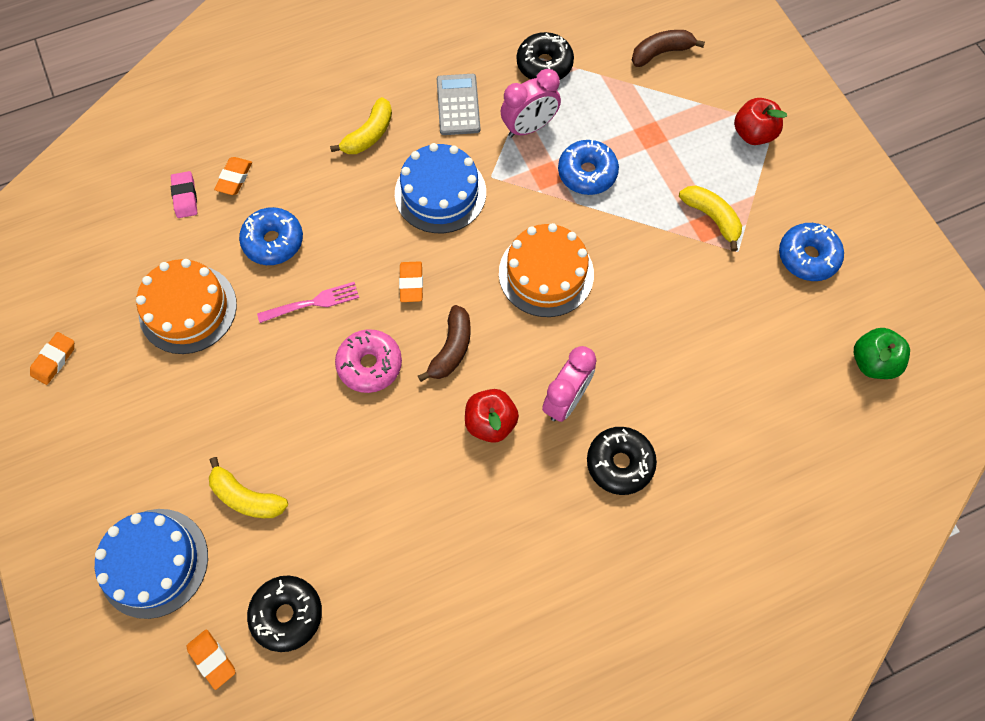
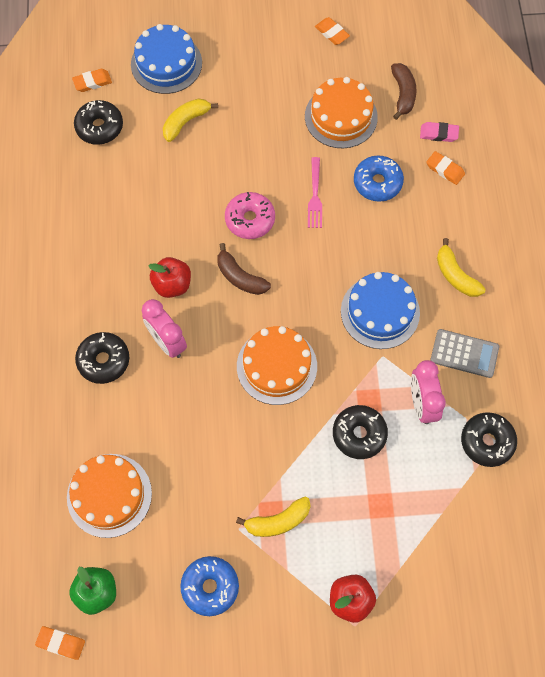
camera: 110 degrees right, 0 degrees up
orange eraser [399,261,423,302] -> orange eraser moved to [35,626,85,660]
blue donut [558,140,619,195] -> black donut [333,405,388,459]
brown banana [632,30,705,67] -> brown banana moved to [391,63,417,120]
none -> orange cake [67,454,152,538]

